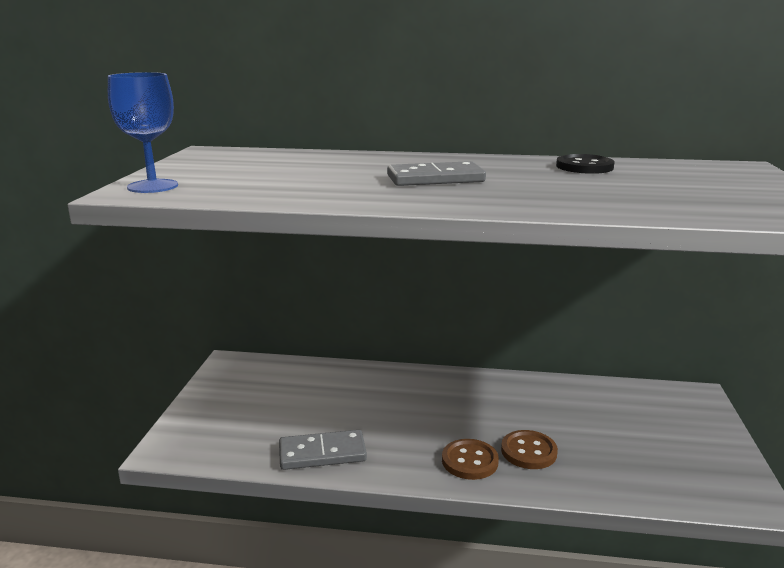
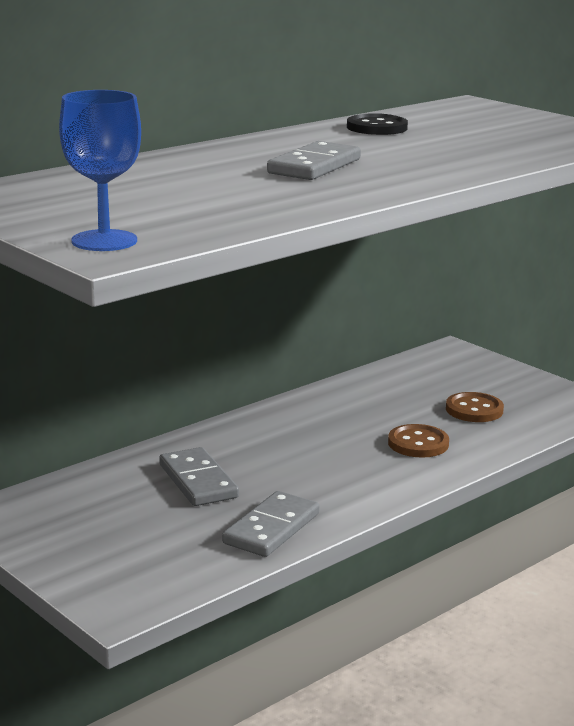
camera: 50 degrees left, 0 degrees up
brown button [442,439,499,480] -> brown button moved to [446,392,504,422]
none -> grey domino [159,447,239,506]

